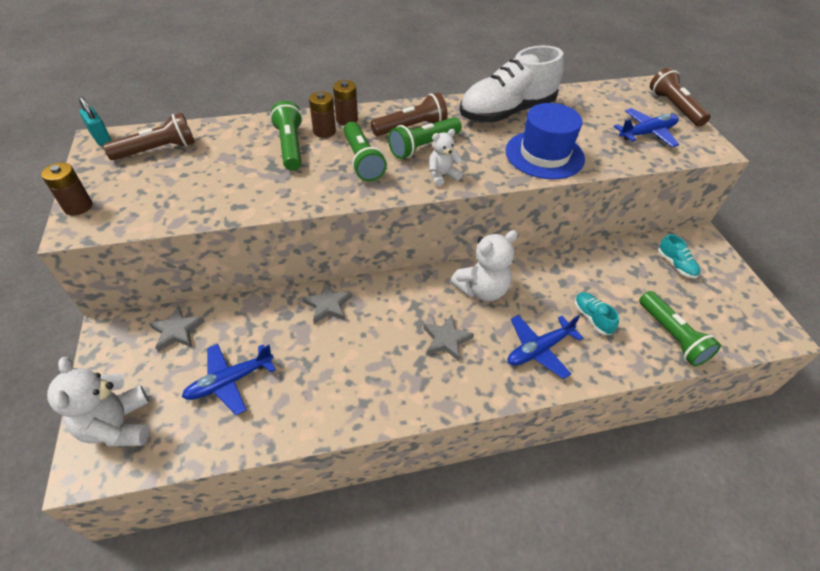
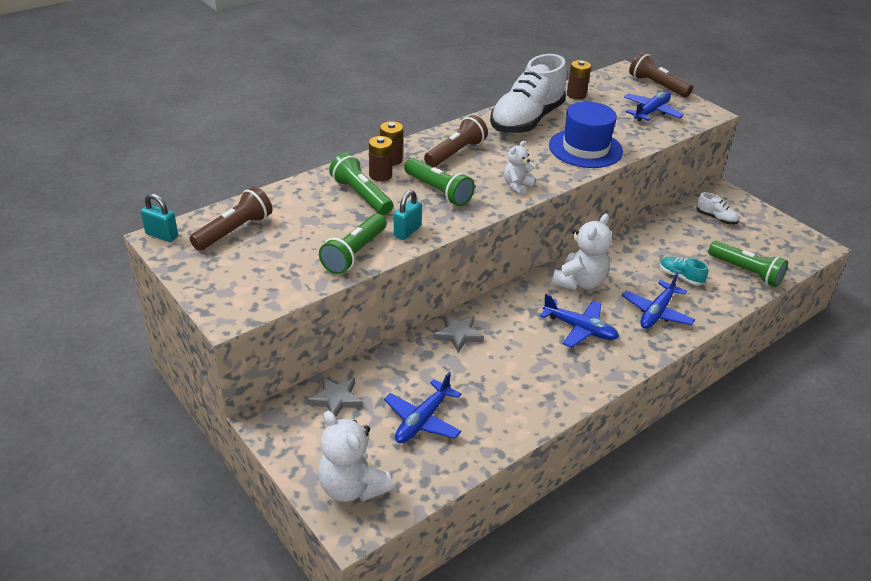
camera: 25 degrees left, 10 degrees down
brown battery [41,163,92,215] -> brown battery moved to [567,60,591,99]
green flashlight [388,117,462,159] -> green flashlight moved to [319,214,386,274]
grey star [423,315,474,361] -> blue plane [540,294,619,348]
turquoise shoe [658,234,700,278] -> white shoe [696,192,739,225]
none -> turquoise padlock [394,190,422,240]

